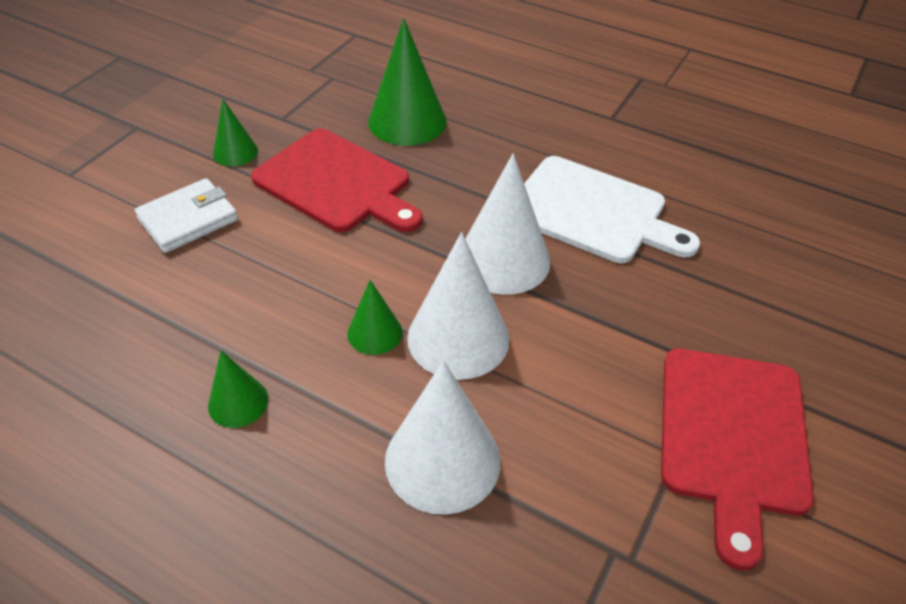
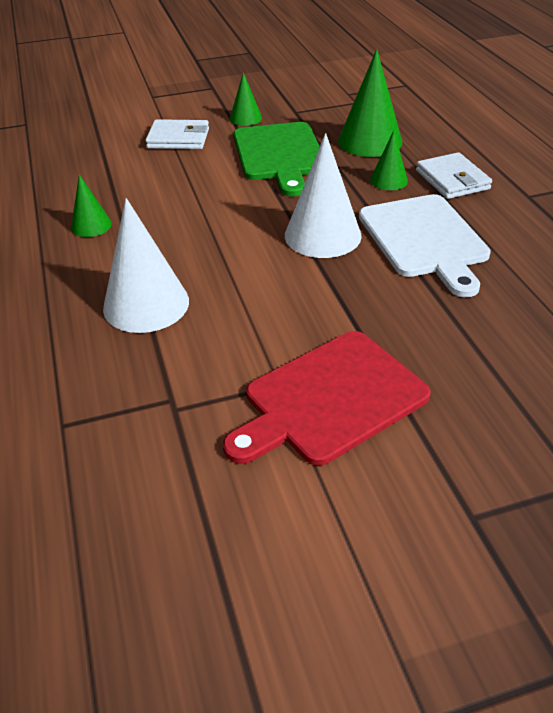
camera: 45 degrees right, 5 degrees down
red cutting board [251,129,422,232] -> green cutting board [234,122,320,196]
green cone [347,280,403,355] -> green cone moved to [370,131,408,190]
white cone [407,232,510,380] -> none
none -> white wallet [416,152,492,199]

